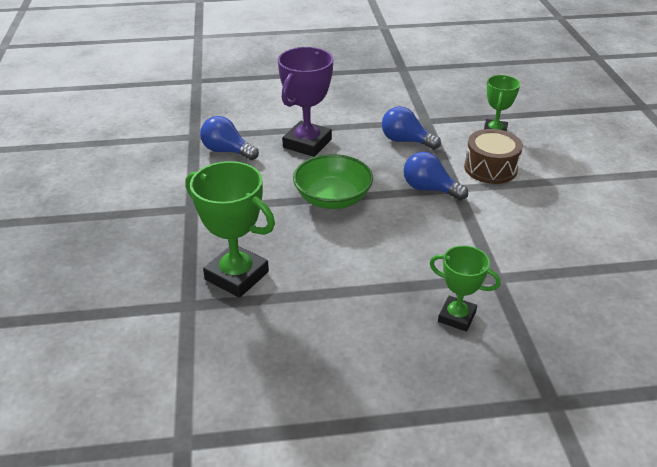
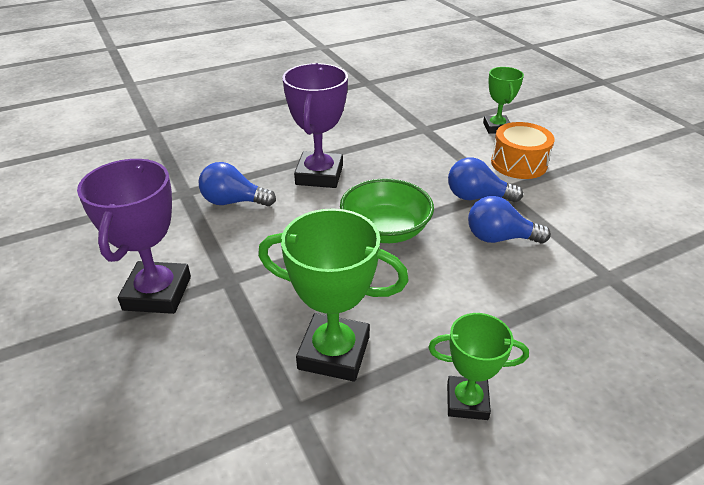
camera: 20 degrees left, 0 degrees up
blue light bulb [382,106,441,150] -> blue light bulb moved to [468,196,551,244]
green trophy [430,245,501,332] -> green trophy moved to [428,313,529,420]
brown drum [464,129,523,184] -> orange drum [491,122,555,179]
none -> purple trophy [77,159,191,314]

